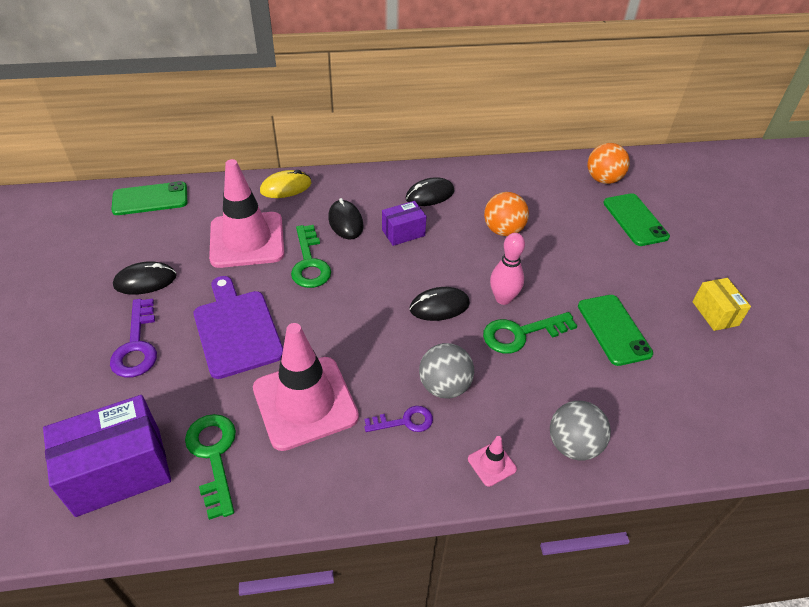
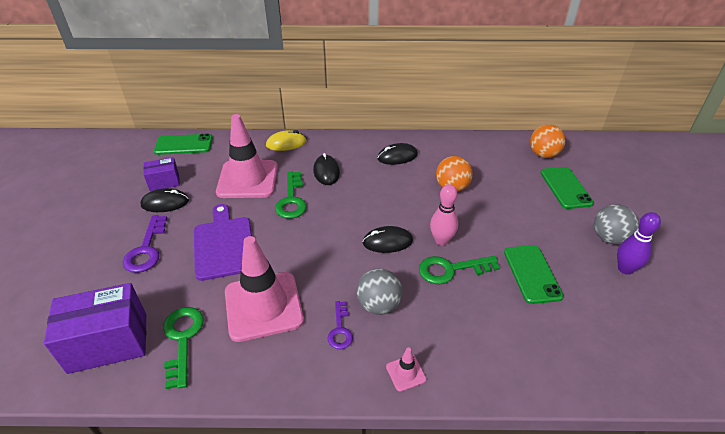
camera: 10 degrees right, 5 degrees down
purple key [364,406,433,432] -> purple key turned 90 degrees clockwise [328,301,353,349]
purple box [382,201,426,246] -> purple box moved to [143,157,180,191]
grey ball [550,401,611,460] -> grey ball moved to [594,204,639,244]
yellow box [692,278,751,331] -> purple bowling pin [617,212,661,275]

